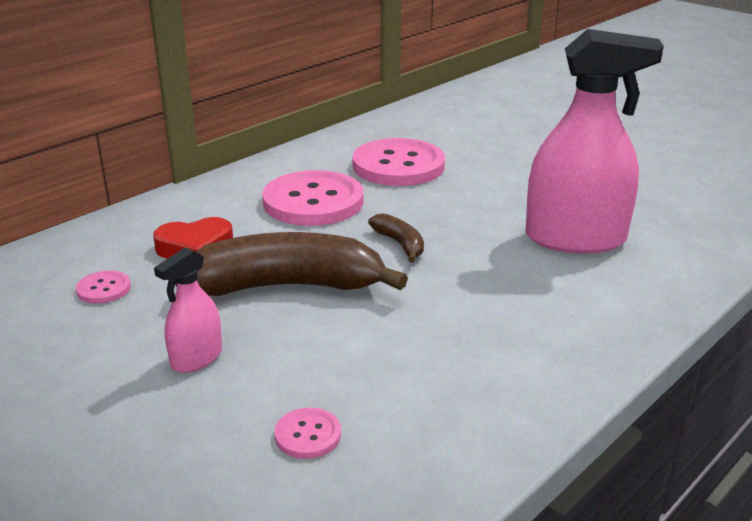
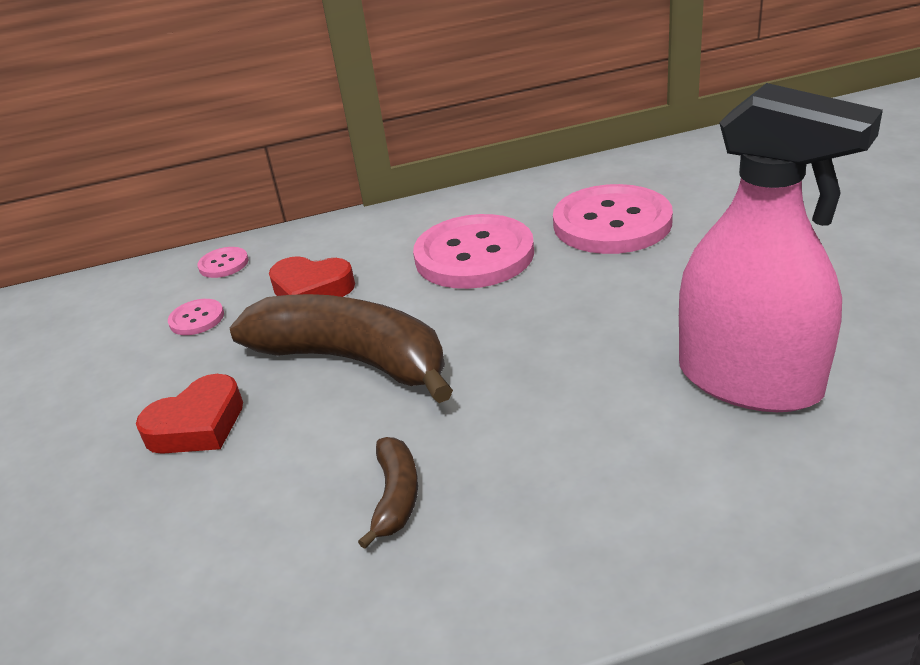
camera: 35 degrees right, 5 degrees up
pink spray bottle [154,247,222,373] -> red heart [136,374,243,454]
pink button [275,408,341,459] -> pink button moved to [198,247,248,278]
brown banana [368,213,424,262] -> brown banana moved to [358,437,418,549]

